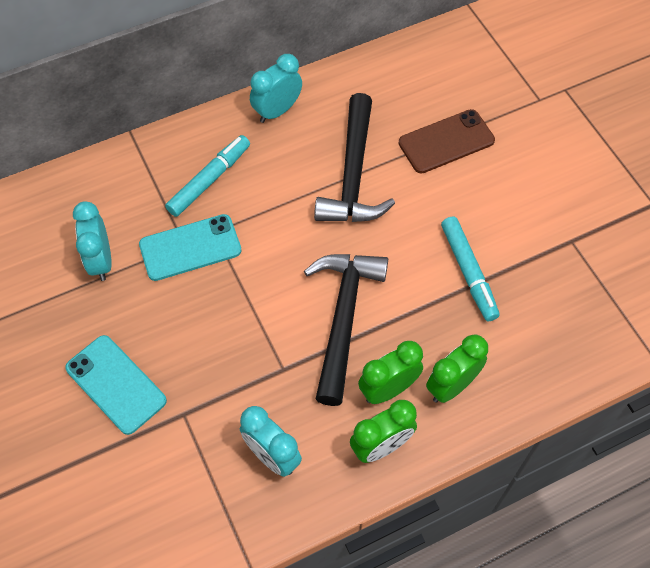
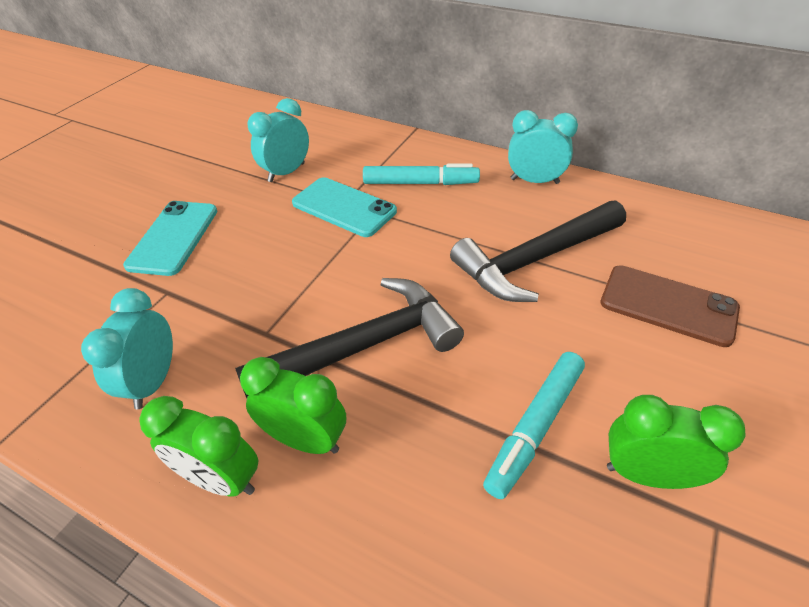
camera: 55 degrees right, 15 degrees down
green clock [426,334,488,403] -> green clock moved to [607,395,746,489]

